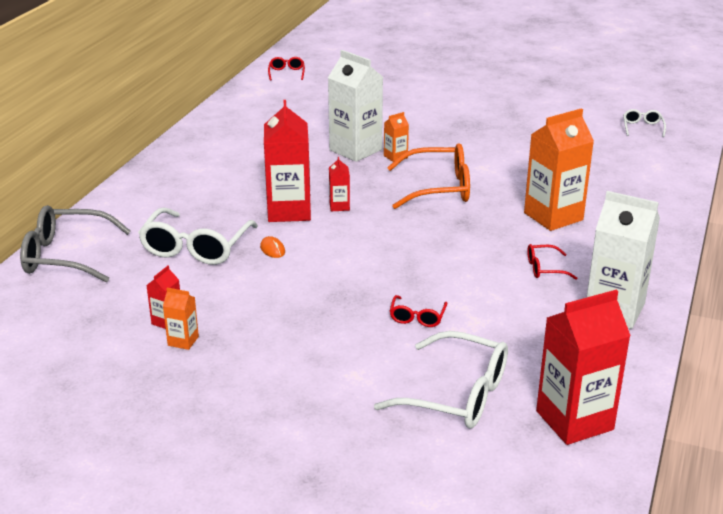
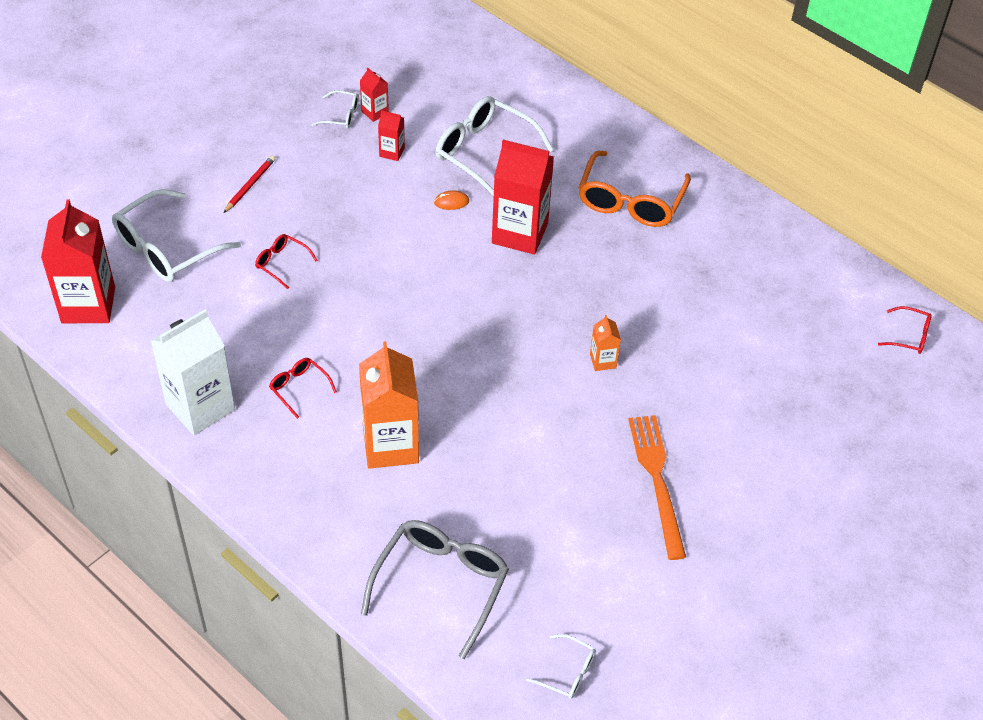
camera: 110 degrees right, 20 degrees up
grey glasses [20,205,131,283] -> grey glasses moved to [361,520,509,659]
orange carton [163,288,199,350] -> white glasses [311,90,359,129]
white carton [328,50,383,162] -> none
red carton [329,157,350,211] -> red carton moved to [378,110,405,161]
orange glasses [387,143,470,209] -> orange glasses moved to [579,151,691,227]
red glasses [527,244,577,280] -> red glasses turned 60 degrees counterclockwise [269,358,337,419]
none -> red pencil [224,156,275,213]
none -> orange fork [628,415,686,560]

